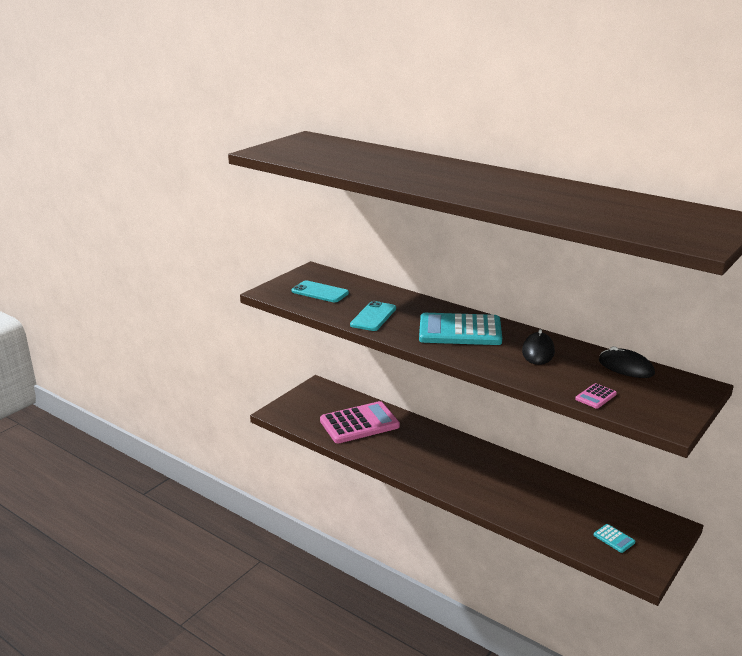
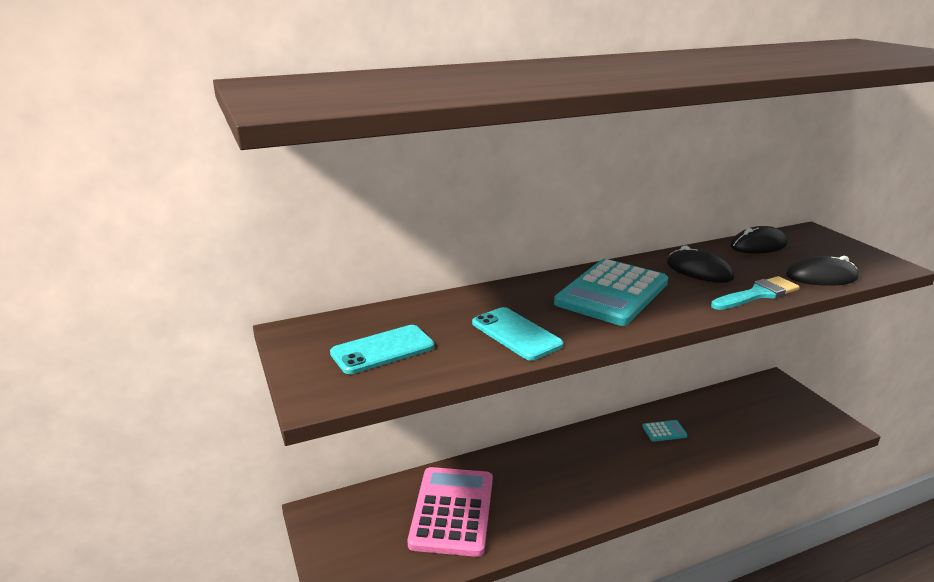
camera: 60 degrees left, 0 degrees up
pink calculator [575,383,617,409] -> black mouse [786,256,859,286]
turquoise calculator [594,524,635,553] -> turquoise calculator moved to [642,420,687,442]
none -> turquoise brush [711,276,800,310]

